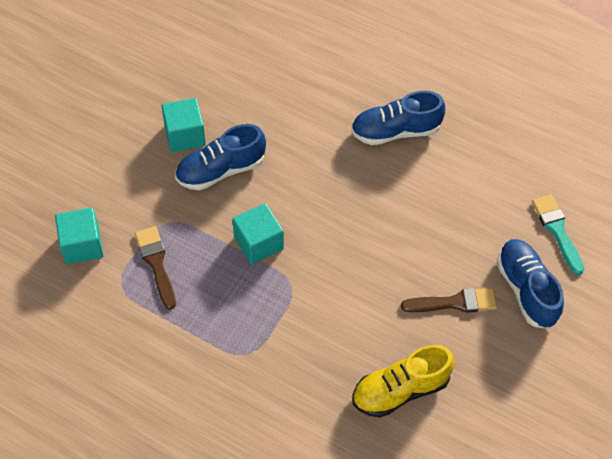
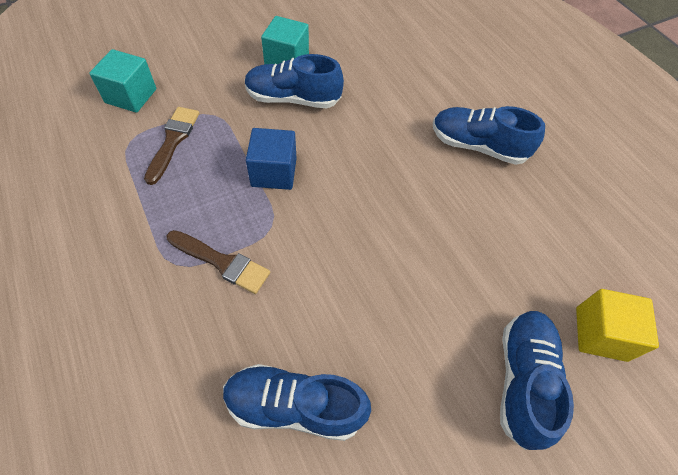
camera: 30 degrees right, 0 degrees up
turquoise cube [233,203,284,265] -> blue cube [246,128,297,190]
yellow shoe [352,345,454,418] -> blue shoe [223,364,371,441]
brown brush [401,288,497,313] -> brown brush moved to [167,230,270,294]
turquoise brush [532,195,584,275] -> yellow cube [576,289,659,362]

